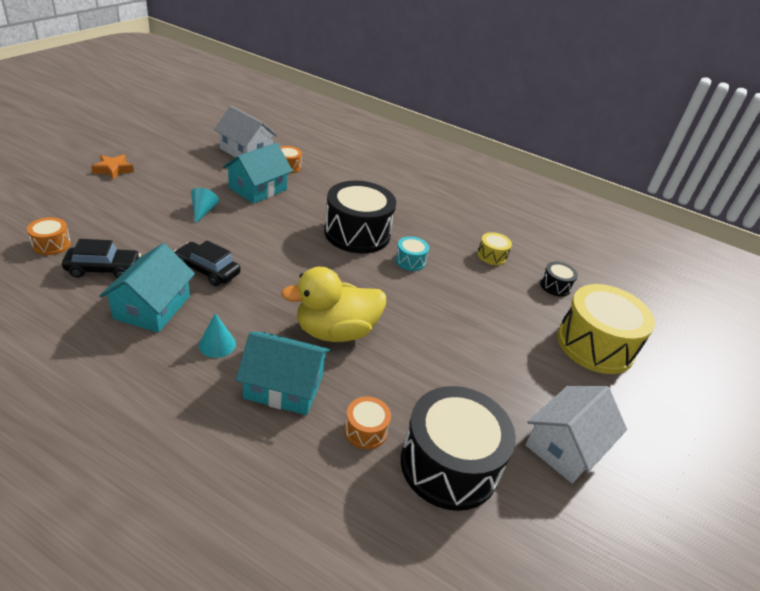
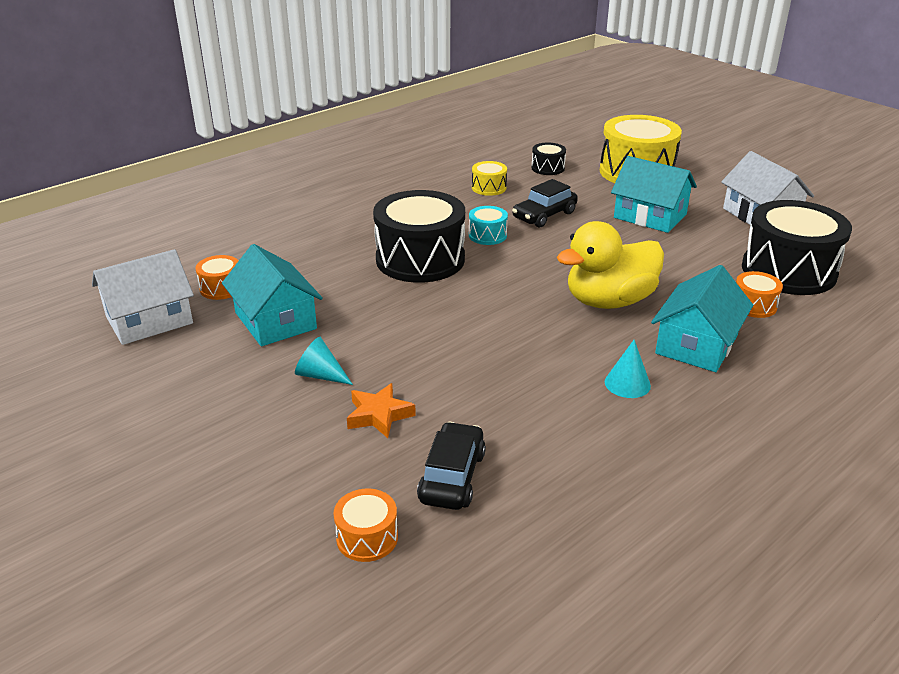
camera: 65 degrees left, 5 degrees down
orange star [91,155,134,180] -> orange star moved to [347,383,416,438]
turquoise house [99,243,195,333] -> turquoise house moved to [611,156,697,233]
black car [174,241,241,286] -> black car moved to [512,179,578,228]
yellow duck [281,267,386,342] -> yellow duck turned 60 degrees clockwise [557,221,664,309]

